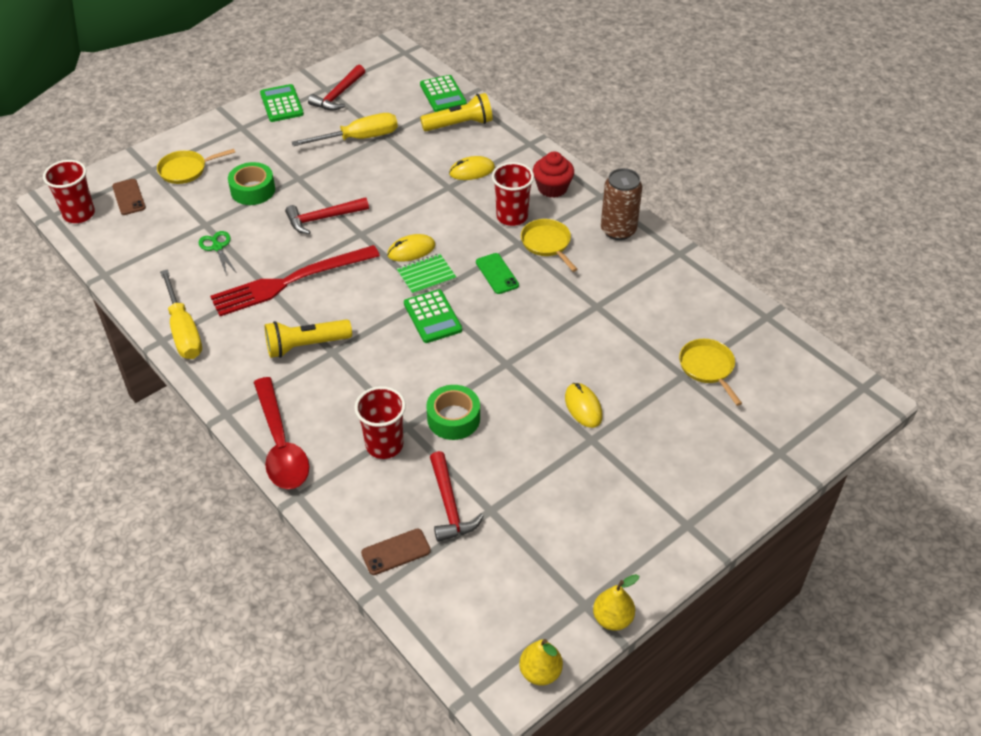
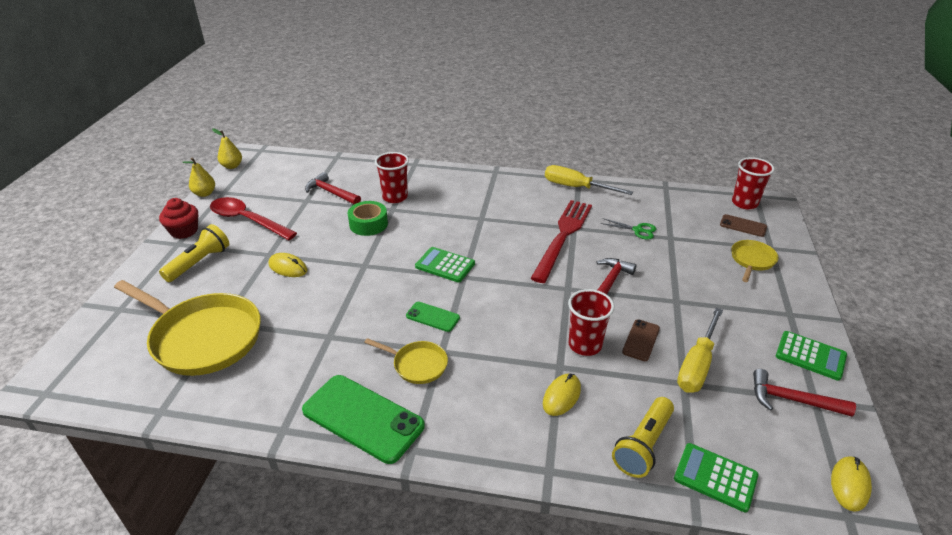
camera: 140 degrees right, 10 degrees down
green tape [228,162,275,205] -> none
red spoon [253,377,309,489] -> red spoon moved to [210,197,297,240]
yellow flashlight [265,319,352,358] -> yellow flashlight moved to [159,224,229,282]
red hammer [308,65,365,111] -> red hammer turned 60 degrees counterclockwise [753,369,856,417]
brown phone [361,528,431,575] -> brown phone moved to [622,319,660,361]
yellow mouse [387,234,435,262] -> yellow mouse moved to [831,456,872,512]
green notebook [397,254,456,295] -> none
red cup [492,162,534,226] -> red cup moved to [568,289,614,356]
red cupcake [533,152,574,198] -> red cupcake moved to [159,198,198,239]
brown can [601,168,642,240] -> green phone [302,375,425,464]
yellow pan [679,339,742,406] -> yellow pan [114,280,261,376], size x2.07

